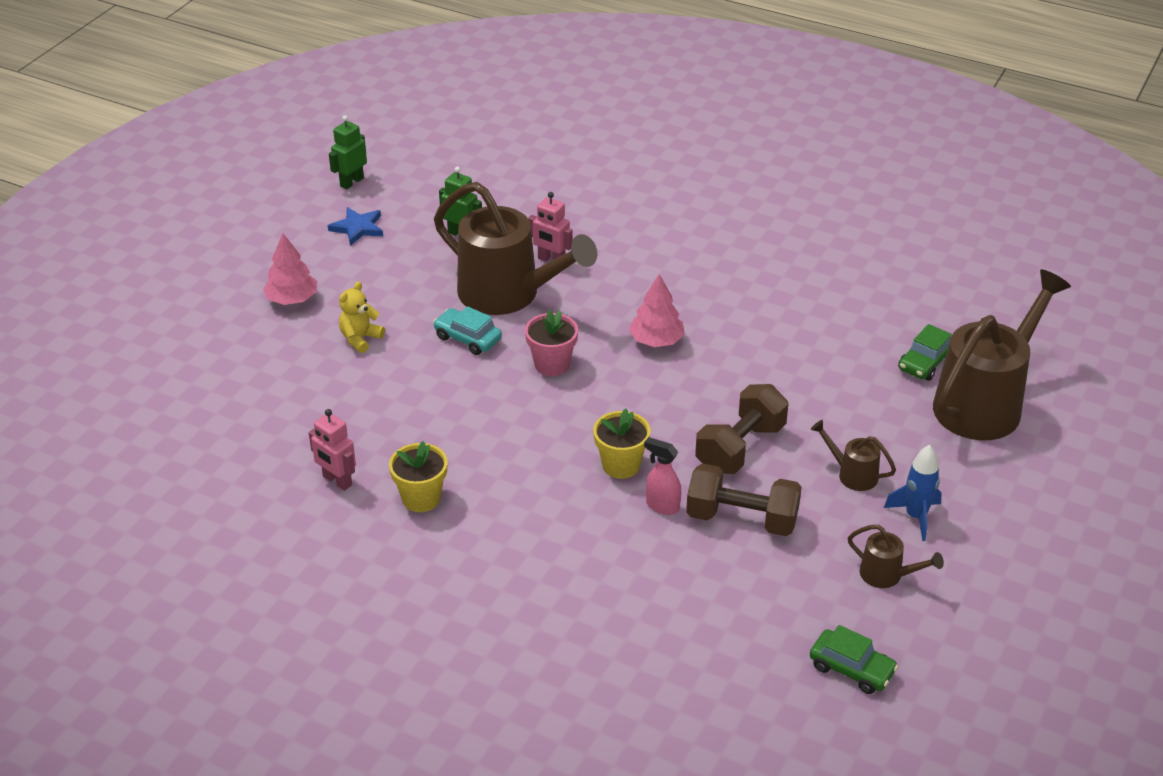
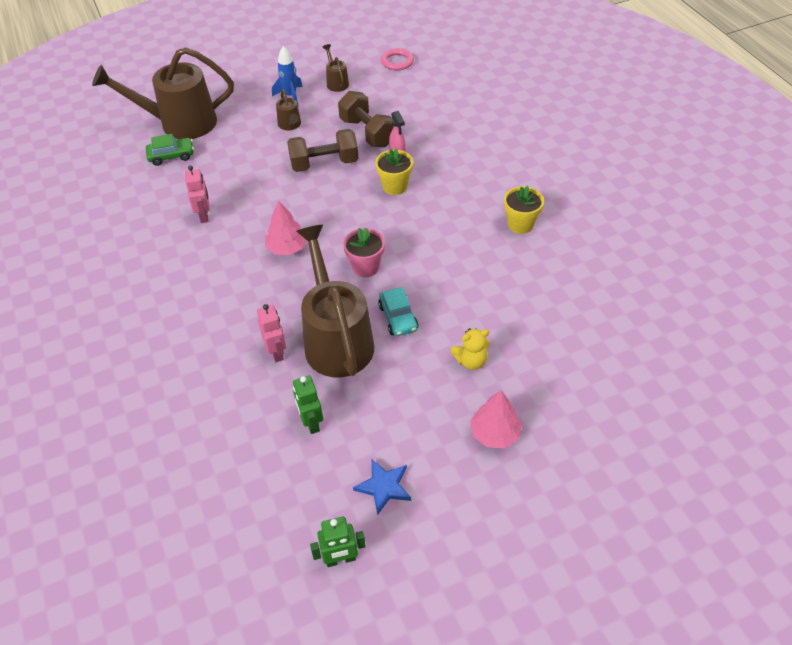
camera: 140 degrees left, 10 degrees up
pink robot [309,409,356,491] -> pink robot moved to [185,166,209,223]
green car [810,625,898,694] -> pink ring [381,48,414,70]

